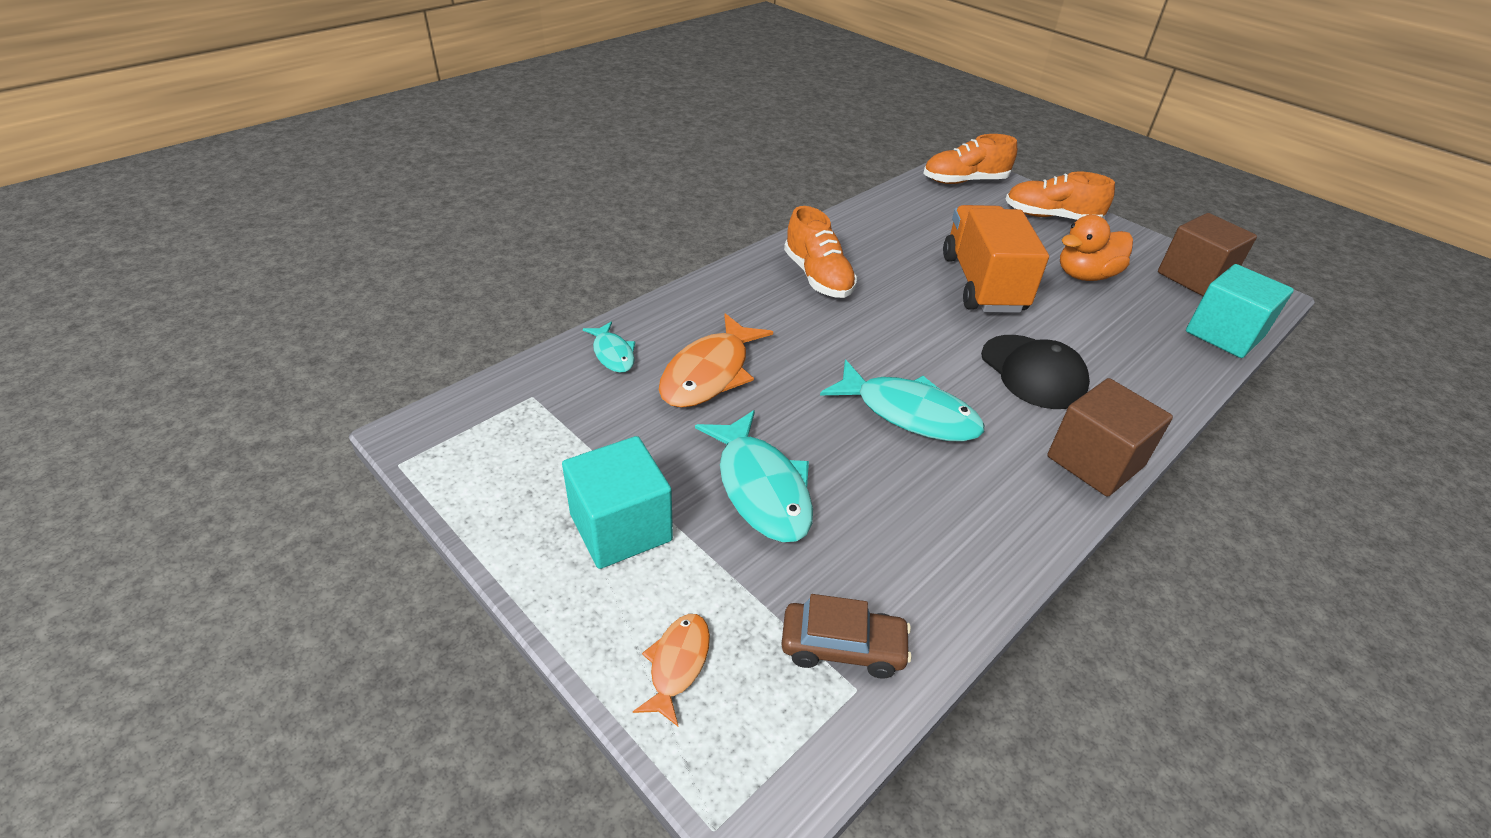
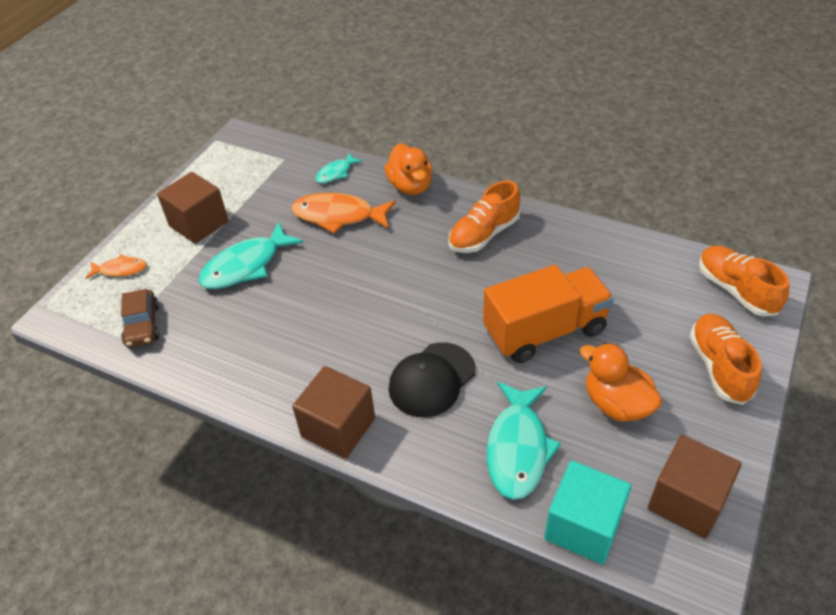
camera: 75 degrees right, 5 degrees up
turquoise cube [562,436,673,569] -> brown cube [157,172,228,244]
turquoise fish [820,360,984,442] -> turquoise fish moved to [487,382,561,500]
none -> orange duck [385,143,432,195]

